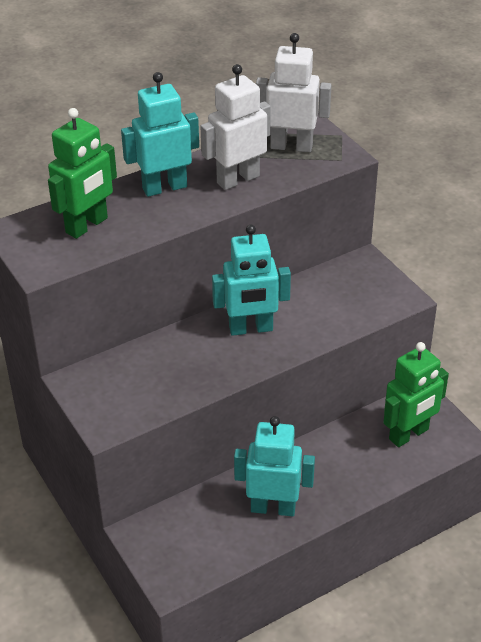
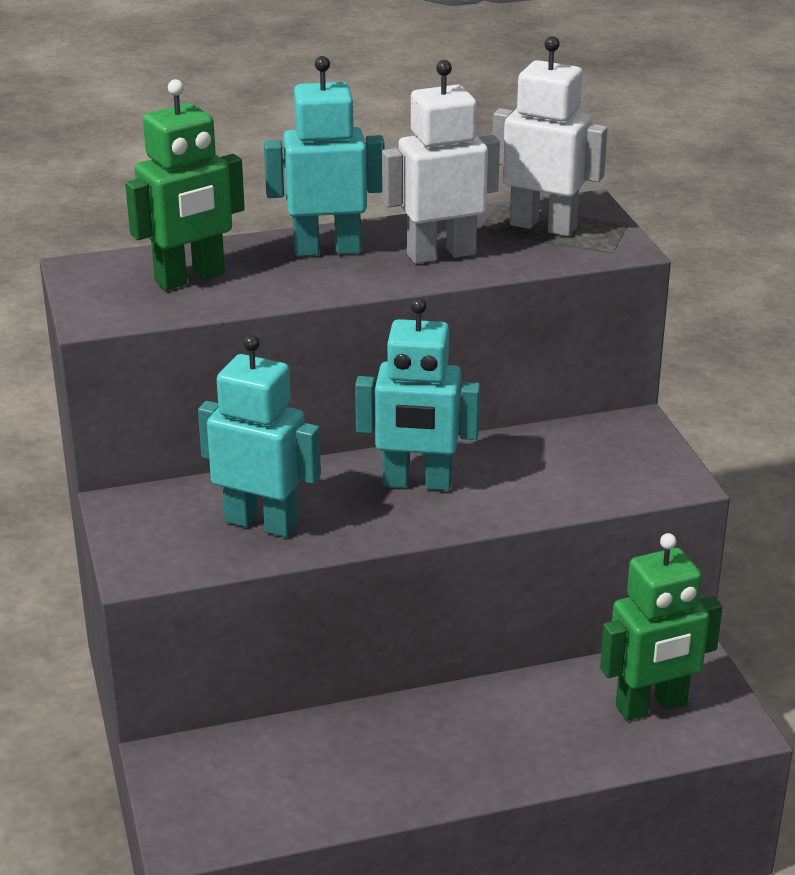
camera: 15 degrees right, 10 degrees down
turquoise robot [234,416,315,516] -> turquoise robot moved to [198,335,321,537]

